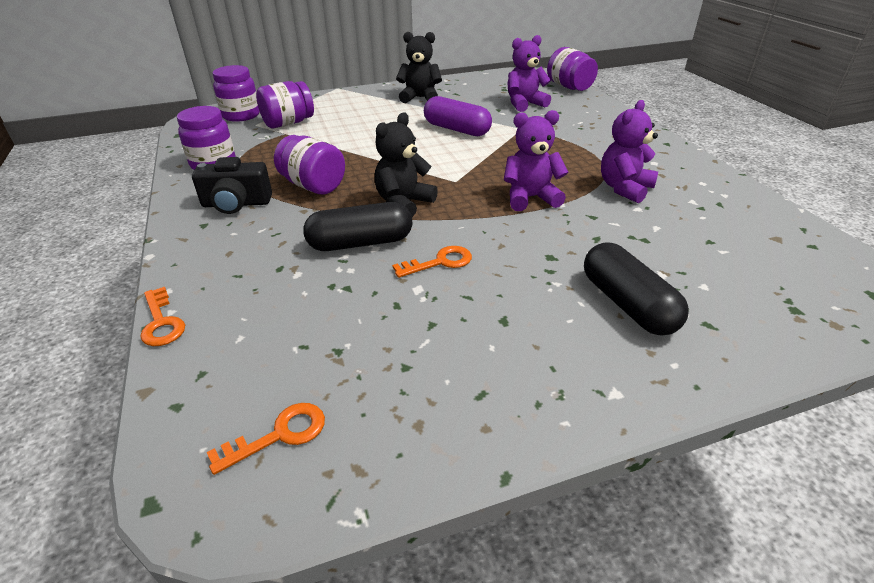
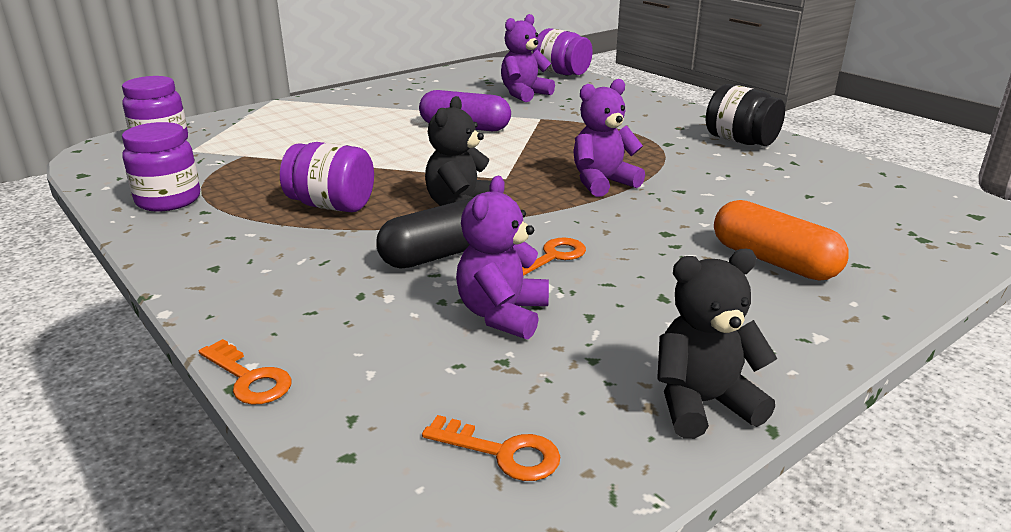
camera: 20 degrees left, 10 degrees down
black camera [192,157,272,214] -> none
orange key [207,403,325,475] -> orange key turned 75 degrees clockwise [422,415,560,481]
purple jar [256,81,314,128] -> none
black teddy bear [396,32,442,103] -> black teddy bear moved to [657,249,777,439]
black capsule [584,242,689,336] -> orange capsule [714,200,848,281]
purple teddy bear [601,100,658,203] -> purple teddy bear moved to [456,176,549,339]
none -> black jar [706,84,785,146]

